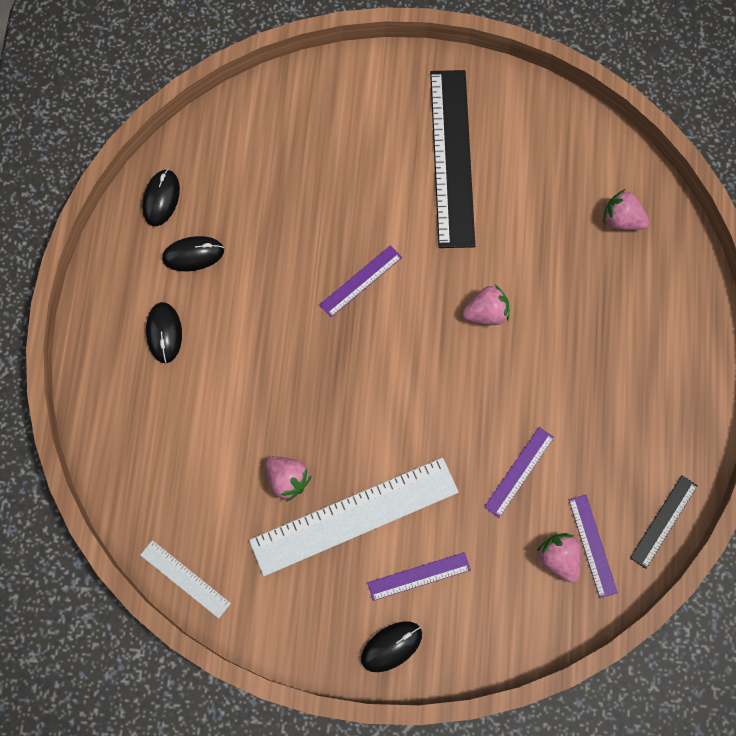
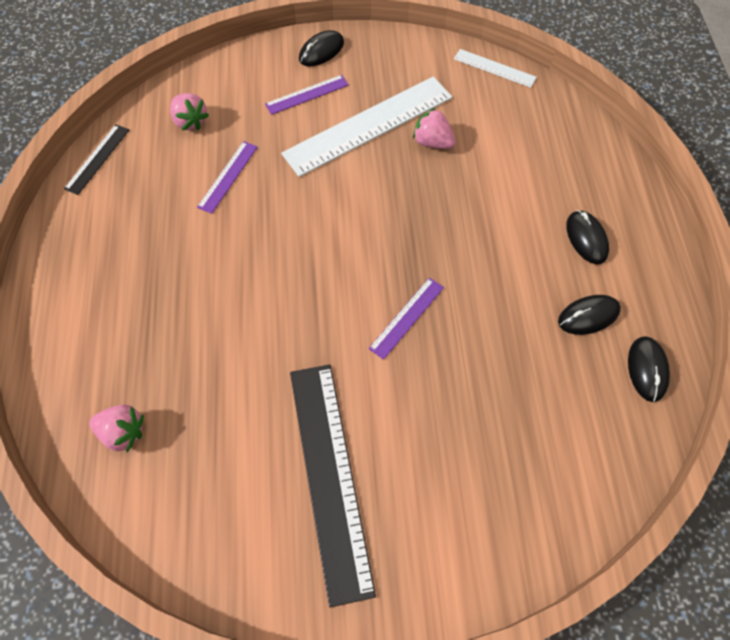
camera: 170 degrees right, 10 degrees down
pink strawberry [463,285,509,325] -> none
purple ruler [569,495,618,598] -> none

